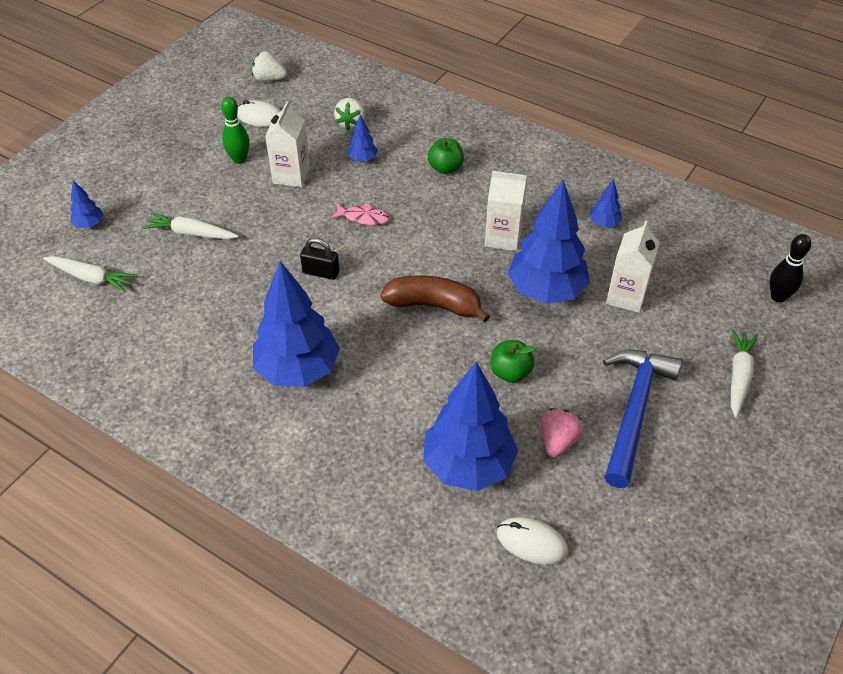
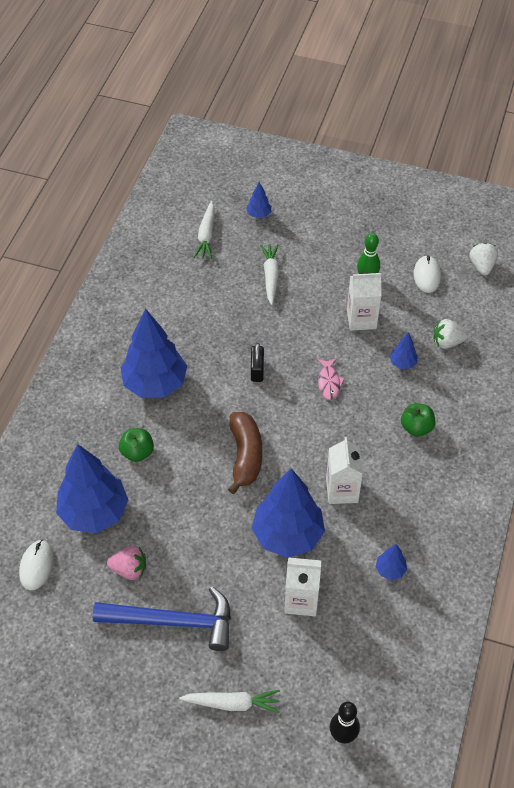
camera: 75 degrees right, 5 degrees up
green apple [490,340,535,383] -> green apple moved to [119,428,154,462]

